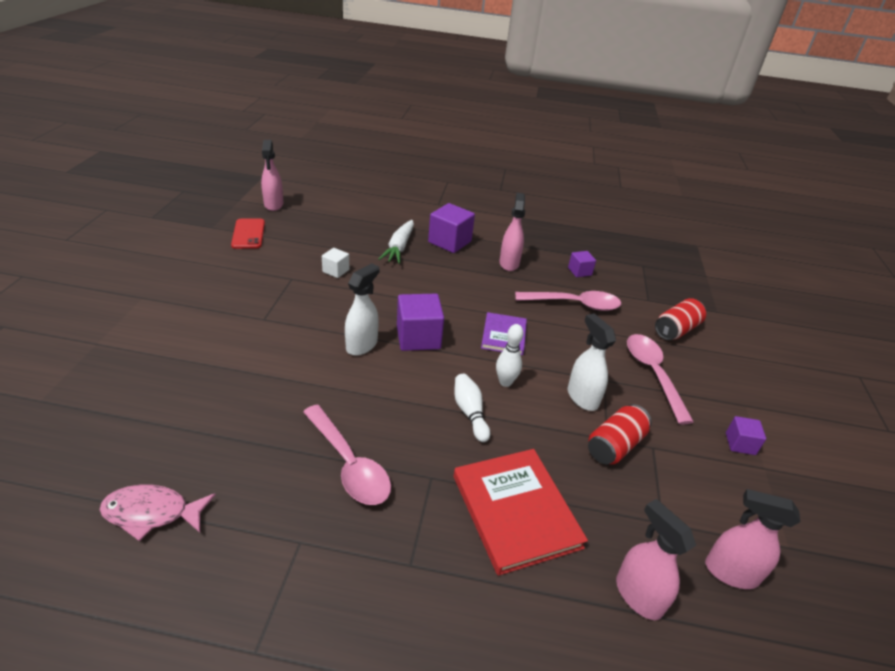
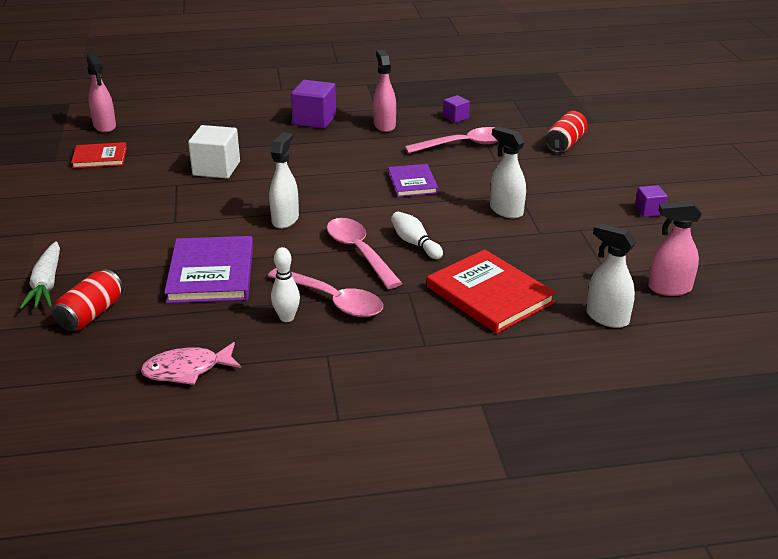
camera: 15 degrees left, 5 degrees down
red phone [231,219,265,249] -> red book [71,142,127,168]
white cube [322,248,349,278] -> white cube [188,125,240,179], size x1.82
white carrot [378,220,414,264] -> white carrot moved to [20,241,60,309]
purple cube [397,294,444,351] -> none
white bowling pin [496,324,524,387] -> white bowling pin moved to [271,247,300,322]
red can [588,404,652,464] -> red can moved to [52,269,123,331]
pink spray bottle [616,499,696,620] -> white spray bottle [586,223,636,328]
pink spoon [627,334,694,424] -> pink spoon moved to [327,218,402,289]
none -> purple book [164,236,253,303]

